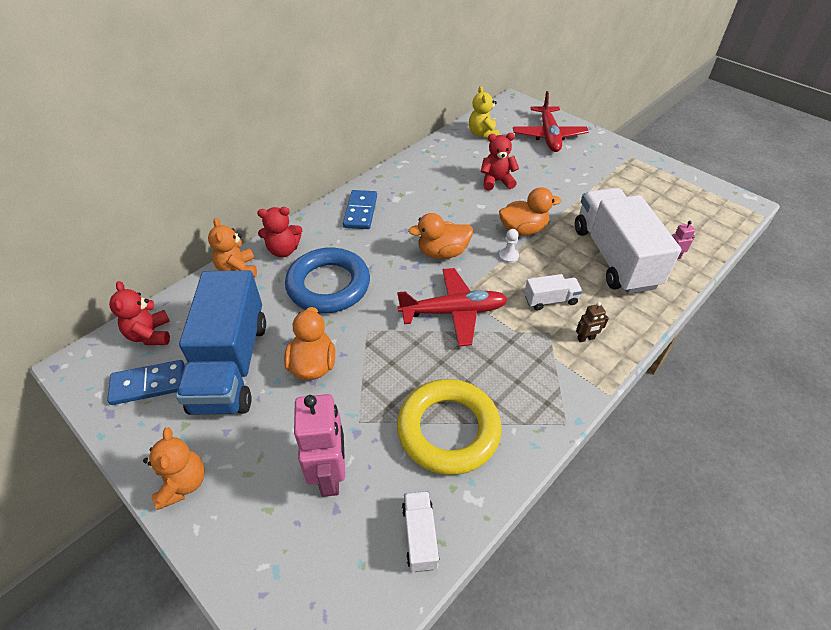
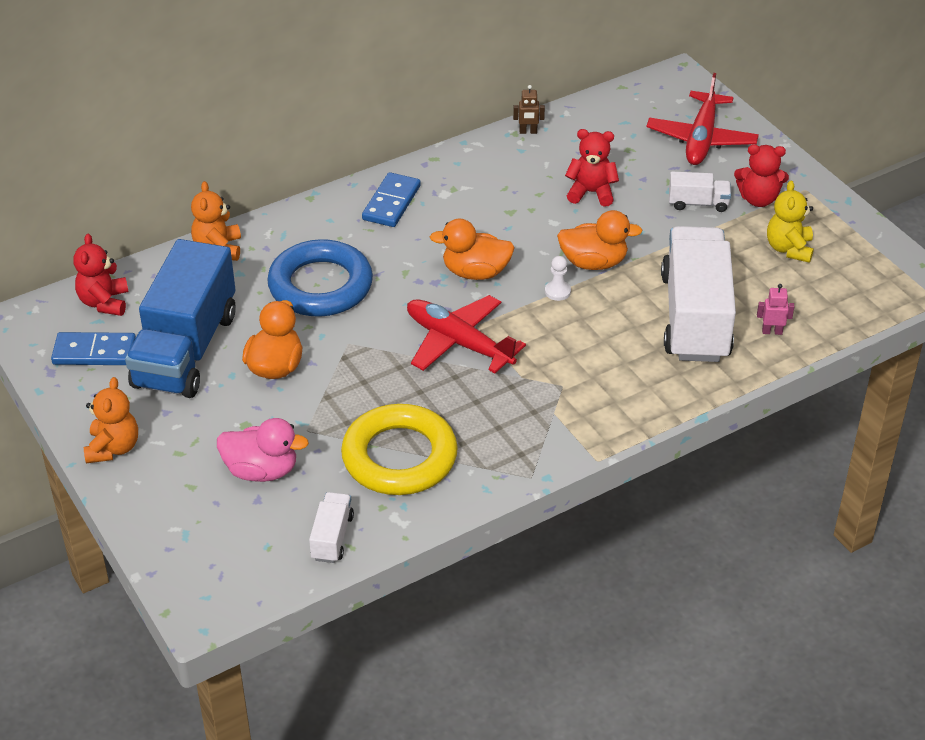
camera: 15 degrees right, 5 degrees down
red teddy bear [257,207,302,257] -> red teddy bear moved to [734,144,789,207]
pink robot [294,394,345,497] -> pink duck [217,418,309,482]
red plane [397,268,508,346] -> red plane turned 150 degrees counterclockwise [407,295,526,373]
yellow teddy bear [469,86,499,139] -> yellow teddy bear moved to [767,180,814,263]
white truck [524,274,582,310] -> white truck moved to [669,171,731,212]
brown robot [576,302,609,342] -> brown robot moved to [513,85,545,134]

